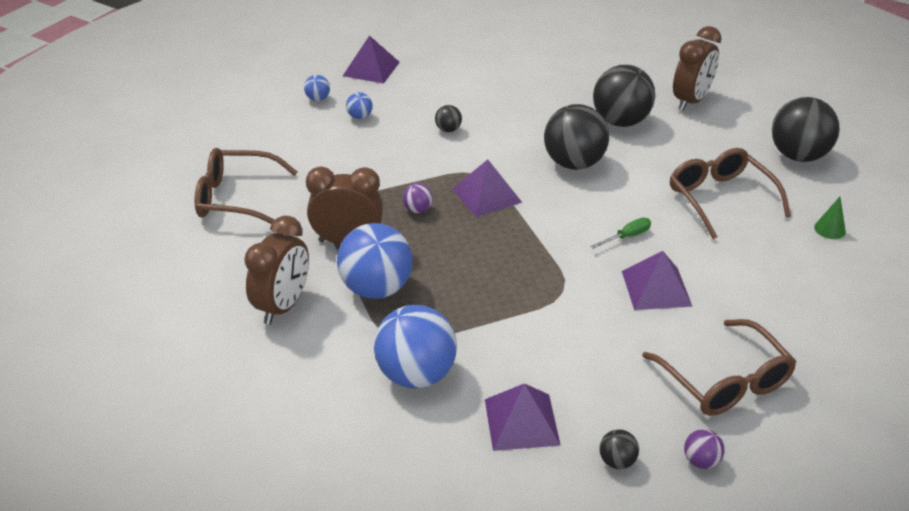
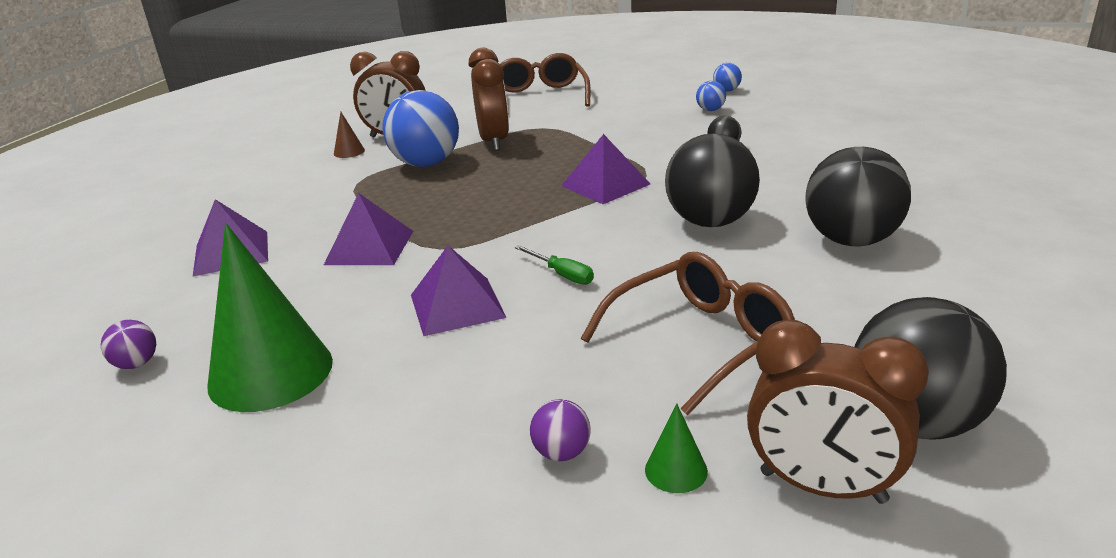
camera: 80 degrees right, 10 degrees down
purple pyramid [343,35,400,84] -> purple pyramid moved to [324,193,413,265]
blue ball [374,305,457,388] -> none
purple ball [403,183,433,213] -> purple ball moved to [530,399,590,461]
black ball [599,429,639,469] -> none
brown glasses [642,319,796,416] -> green cone [207,223,333,412]
brown clock [673,26,722,111] -> brown clock moved to [747,320,929,504]
none -> brown cone [334,112,365,158]

